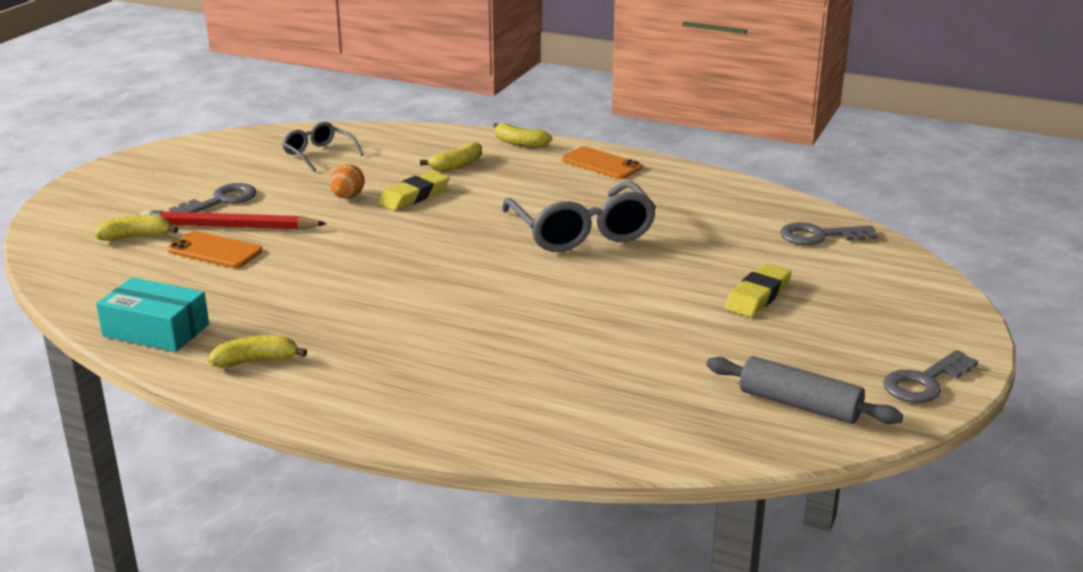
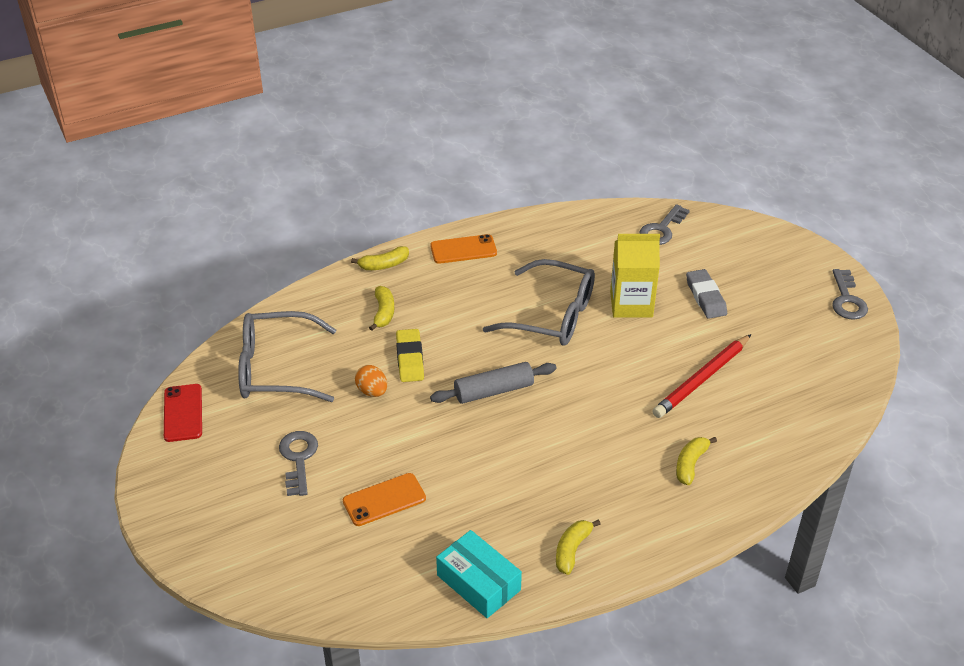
camera: 50 degrees left, 15 degrees up
yellow banana [94,215,178,241] -> yellow banana moved to [676,437,717,485]
turquoise box [96,277,209,352] -> turquoise box turned 75 degrees clockwise [436,530,522,618]
red pencil [140,210,327,230] -> red pencil moved to [653,334,751,418]
grey glasses [282,122,363,172] -> grey glasses [238,311,336,402], size x1.82
grey rolling pin [706,356,903,424] -> grey rolling pin moved to [430,362,557,404]
yellow eraser [725,264,792,317] -> grey eraser [686,269,727,319]
none -> red phone [164,384,202,442]
none -> yellow carton [610,234,660,318]

